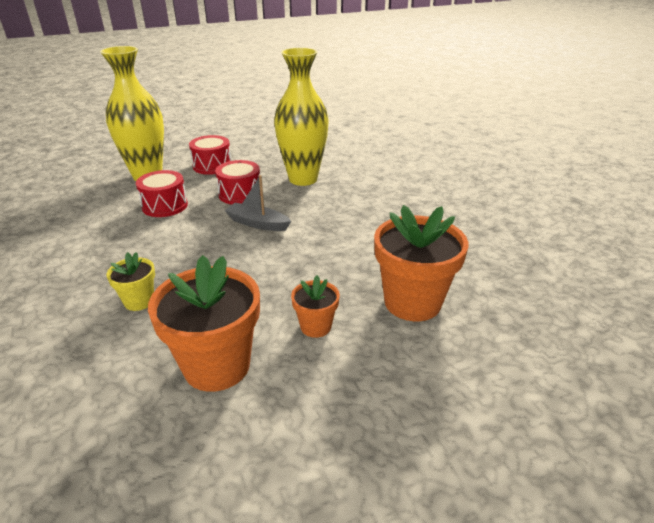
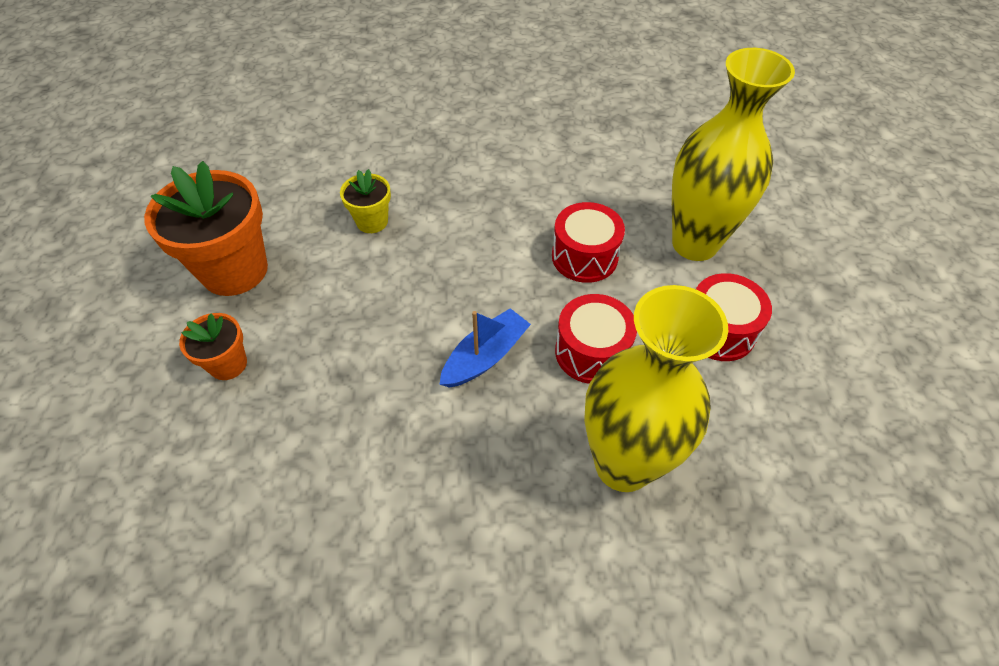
camera: 110 degrees right, 20 degrees up
grey boat [225,175,291,231] -> blue boat [439,308,531,388]
orange flower pot [374,205,468,321] -> none

